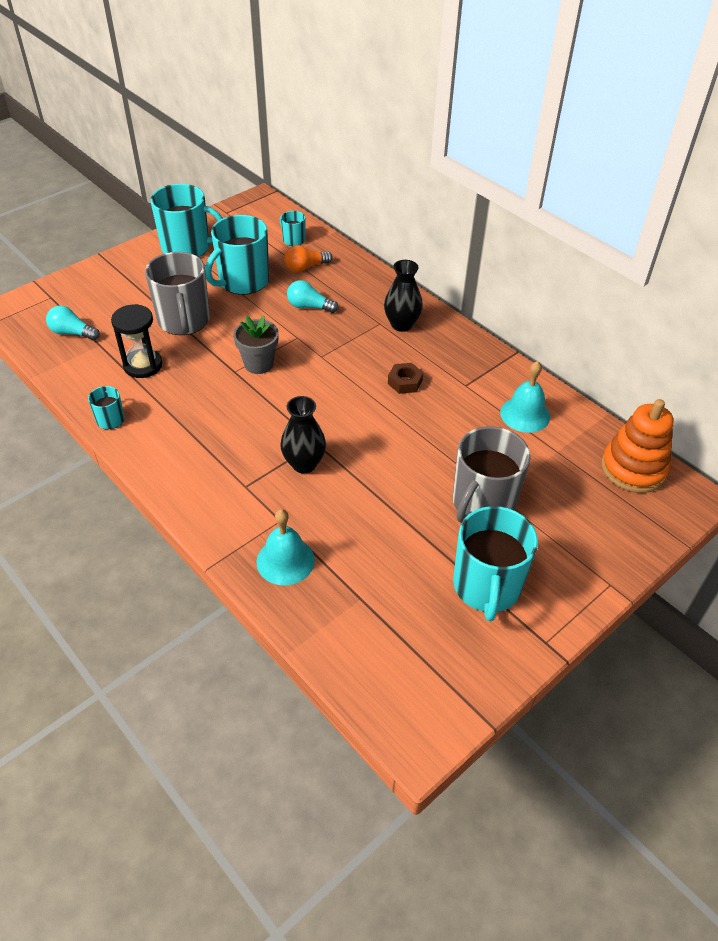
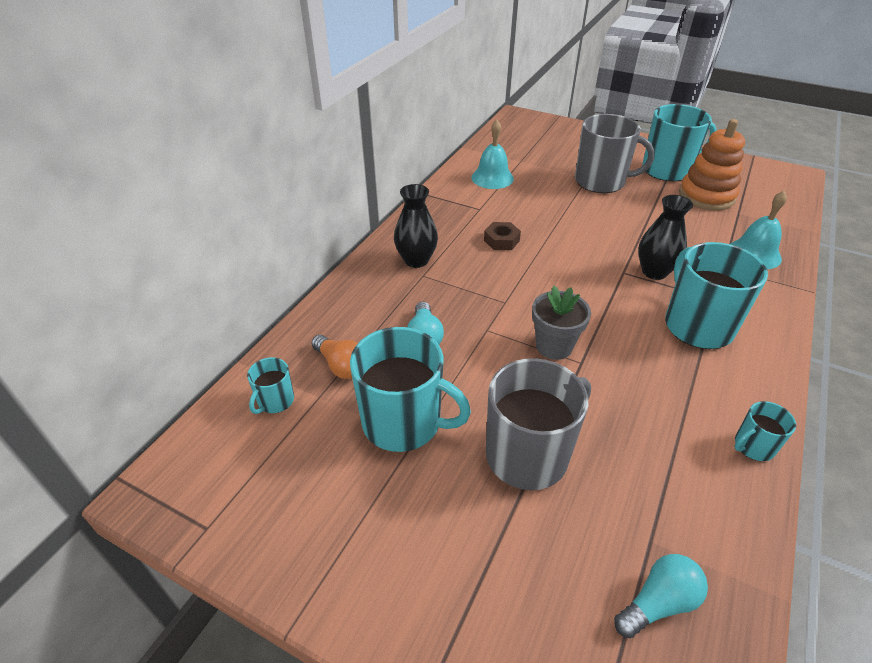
camera: 110 degrees left, 5 degrees down
turquoise light bulb [46,305,100,340] -> turquoise light bulb turned 120 degrees counterclockwise [614,554,708,638]
black hourglass [111,304,162,378] -> none
turquoise mug [150,184,223,257] -> turquoise mug moved to [665,242,768,349]
orange stacking toy [601,399,674,493] -> orange stacking toy moved to [679,119,745,211]

